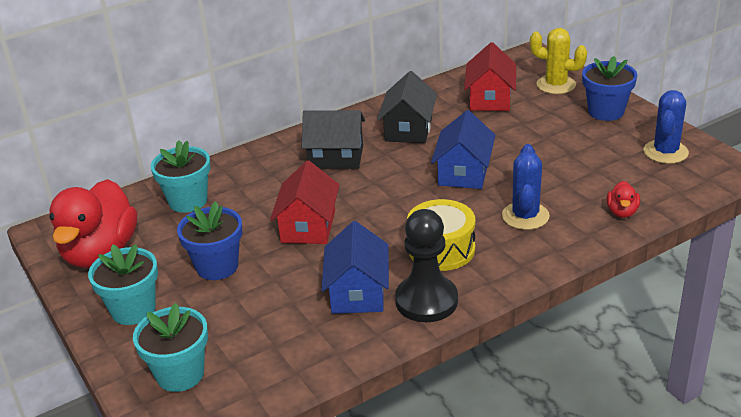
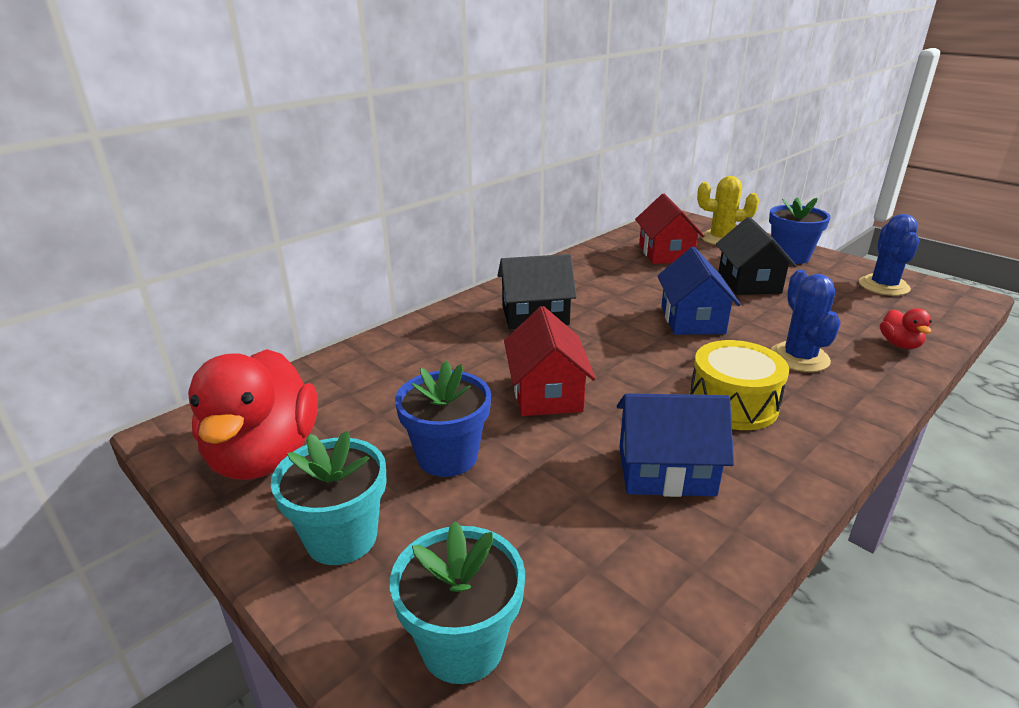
camera: 15 degrees left, 5 degrees down
turquoise flower pot [151,141,211,213] -> none
blue house [321,221,389,314] -> blue house turned 75 degrees counterclockwise [617,393,734,497]
black house [377,71,437,143] -> black house moved to [716,217,796,295]
black pawn [395,209,458,322] -> none

